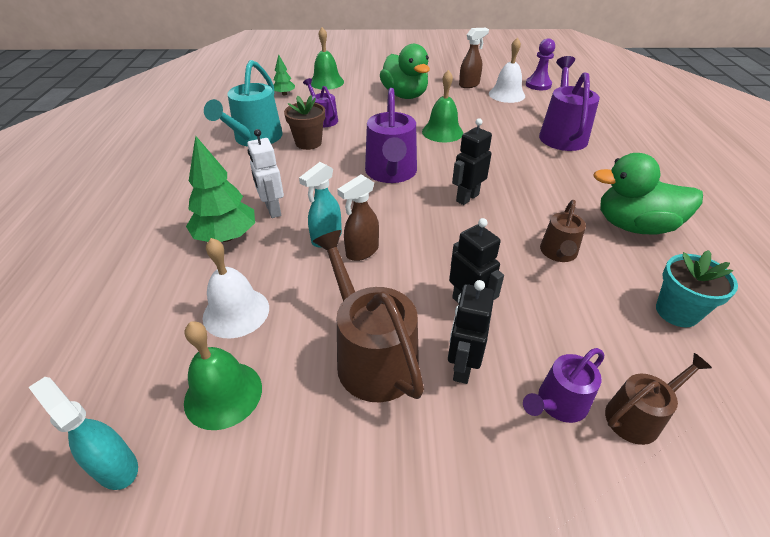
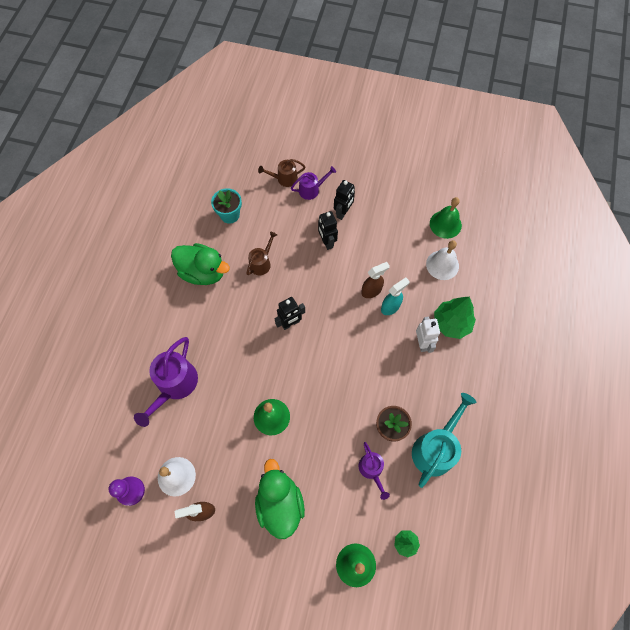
camera: 165 degrees left, 25 degrees up
turquoise spray bottle [28,377,138,490] -> none
brown watering can [313,230,424,402] -> none
purple watering can [365,88,417,183] -> none

